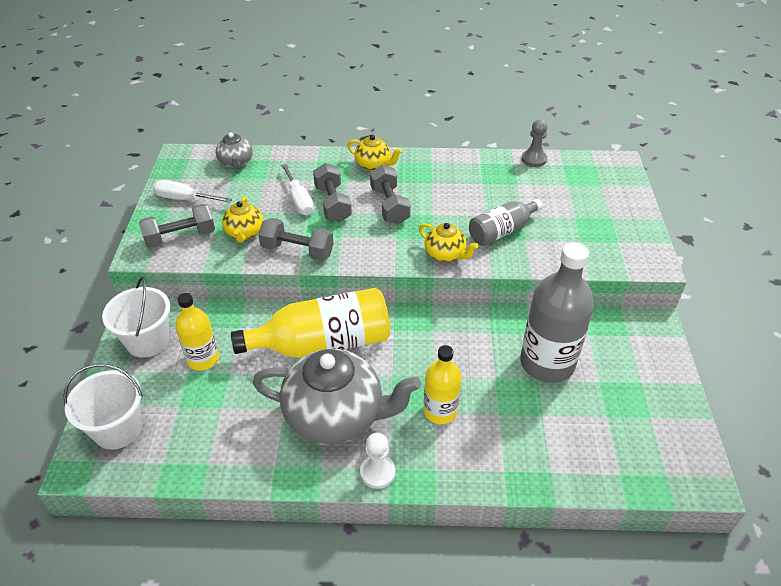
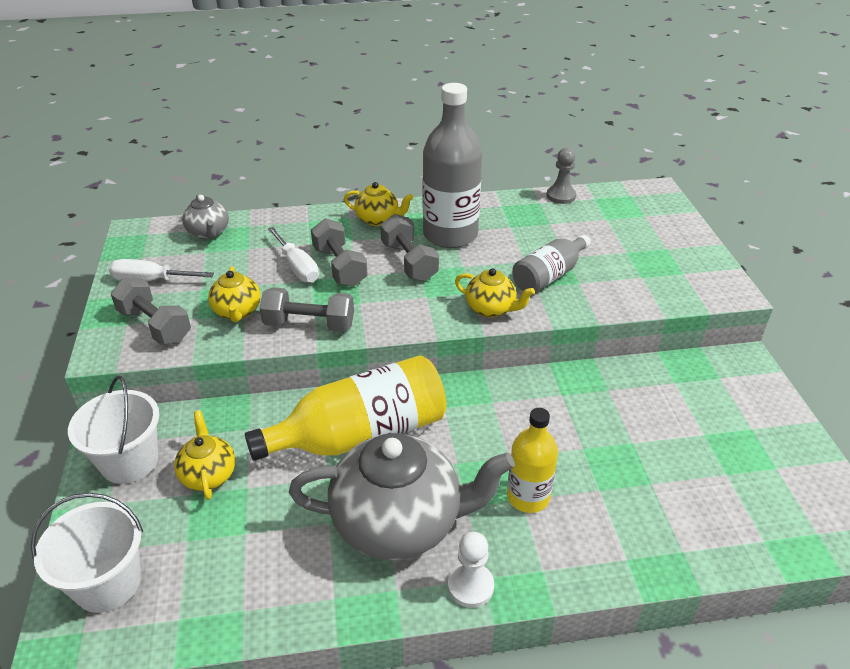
camera: 10 degrees left, 5 degrees down
grey dumbbell [139,204,215,248] -> grey dumbbell turned 75 degrees clockwise [111,278,191,345]
yellow bottle [175,293,219,371] -> yellow teapot [174,411,235,500]
grey bottle [520,242,594,383] -> grey bottle moved to [423,83,482,248]

